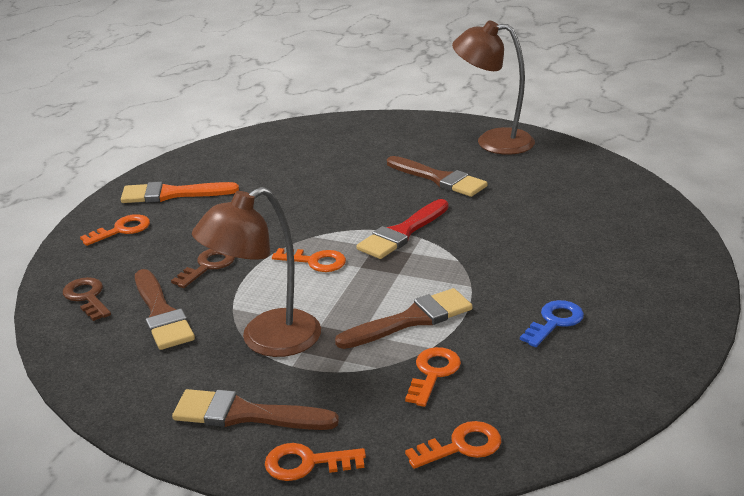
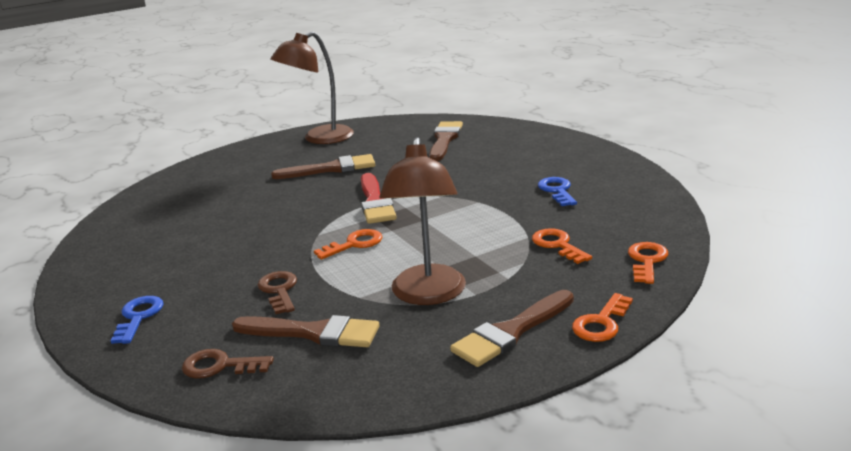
camera: 50 degrees left, 5 degrees down
orange key [80,214,150,246] -> blue key [110,296,164,344]
orange brush [121,182,239,203] -> none
brown brush [335,288,473,349] -> brown brush moved to [429,121,463,161]

